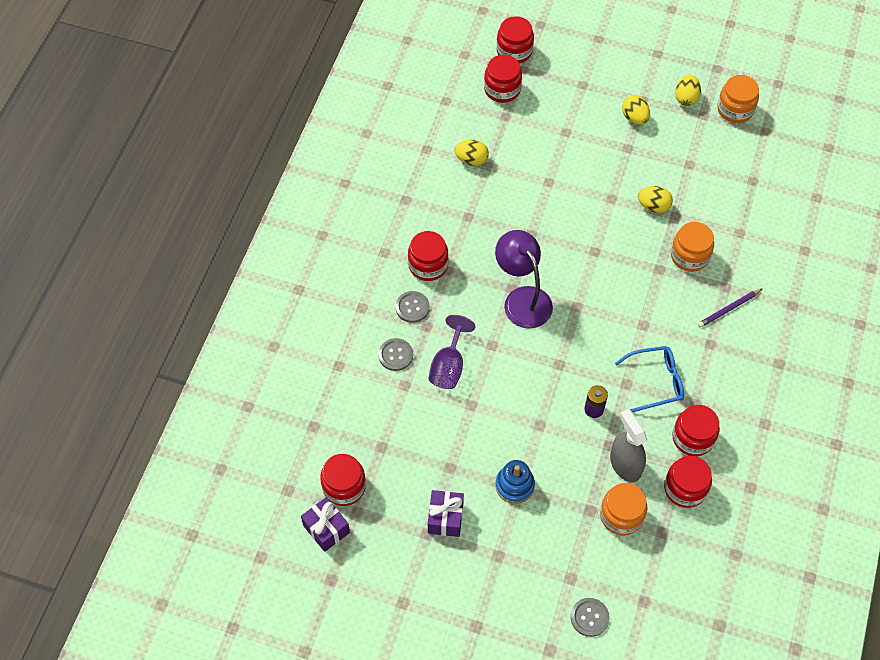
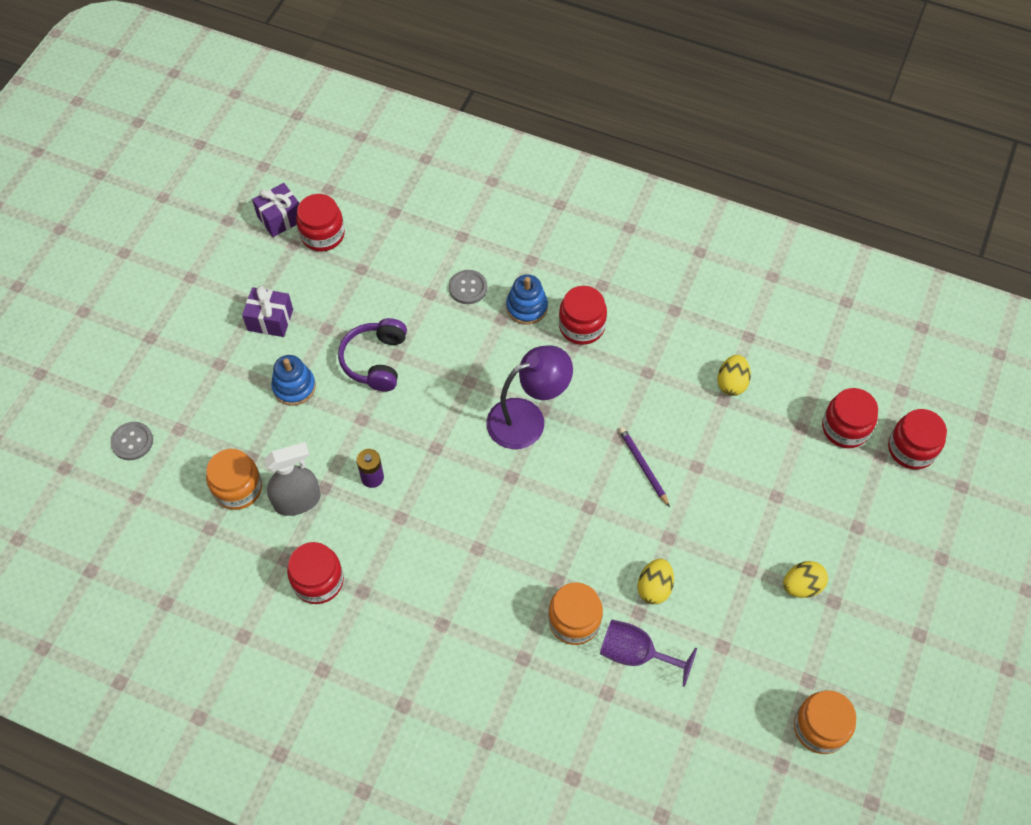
camera: 95 degrees right, 0 degrees up
grey button [395,291,430,323] -> blue stacking toy [506,274,548,325]
purple goblet [429,315,475,389] -> purple goblet moved to [600,619,697,687]
blue glasses [615,346,684,412] -> none
red jar [664,456,712,508] -> none
yellow egg [675,74,701,106] -> none
purple pencil [698,288,763,328] -> purple pencil moved to [619,427,670,507]
none -> purple headphones [338,318,407,391]

